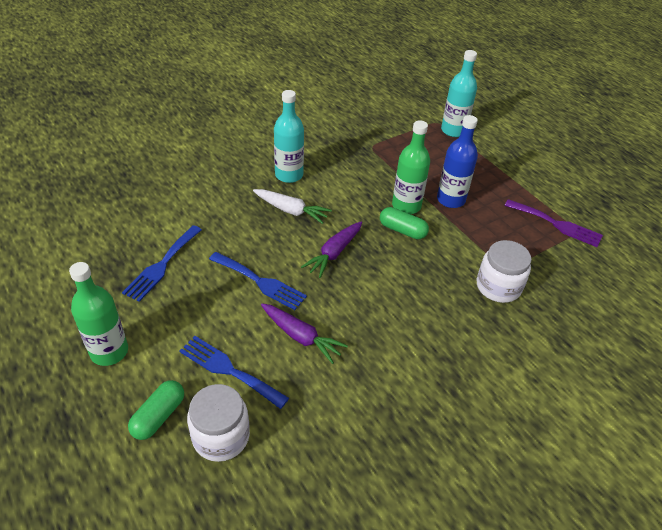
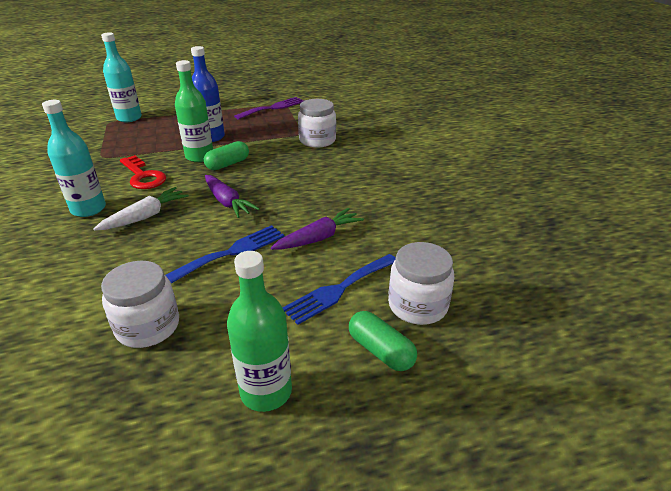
camera: 70 degrees left, 10 degrees down
blue fork [122,225,202,302] -> white jar [101,261,179,348]
none -> red key [120,155,166,189]

